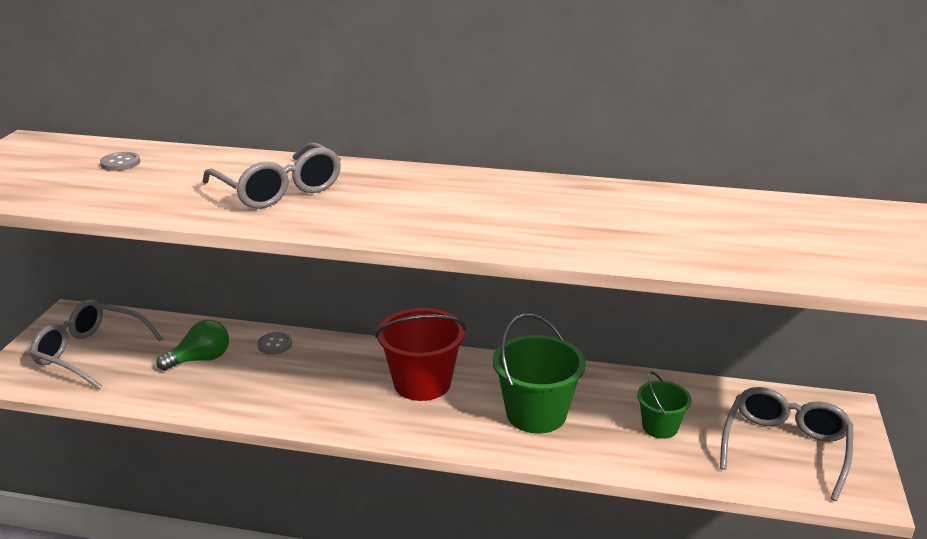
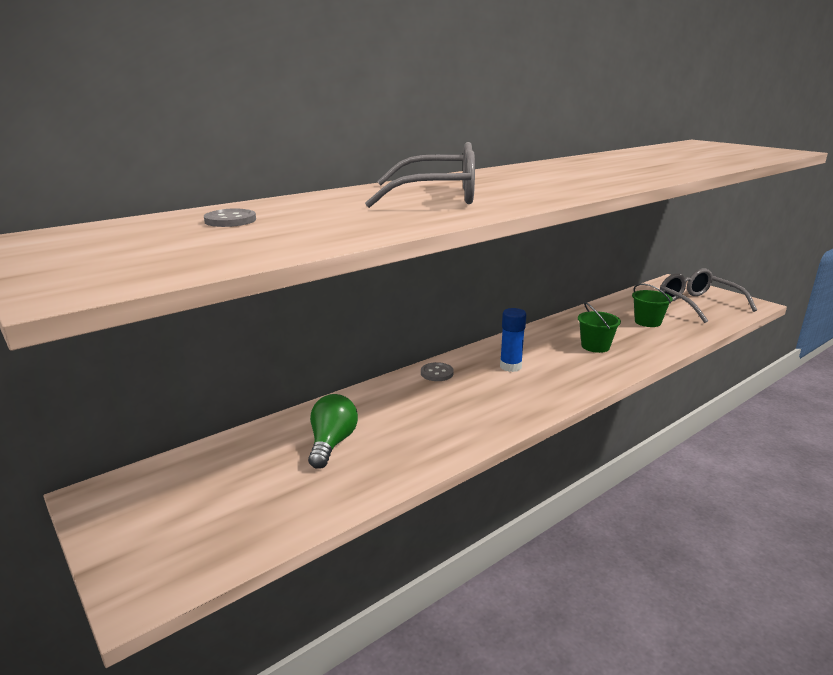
camera: 50 degrees left, 5 degrees down
grey glasses [30,299,163,389] -> none
grey button [257,332,292,355] -> grey button moved to [421,362,454,381]
red bucket [375,308,466,401] -> blue glue stick [500,308,526,372]
green bucket [493,313,586,434] -> green bucket [578,302,621,353], size x0.57

